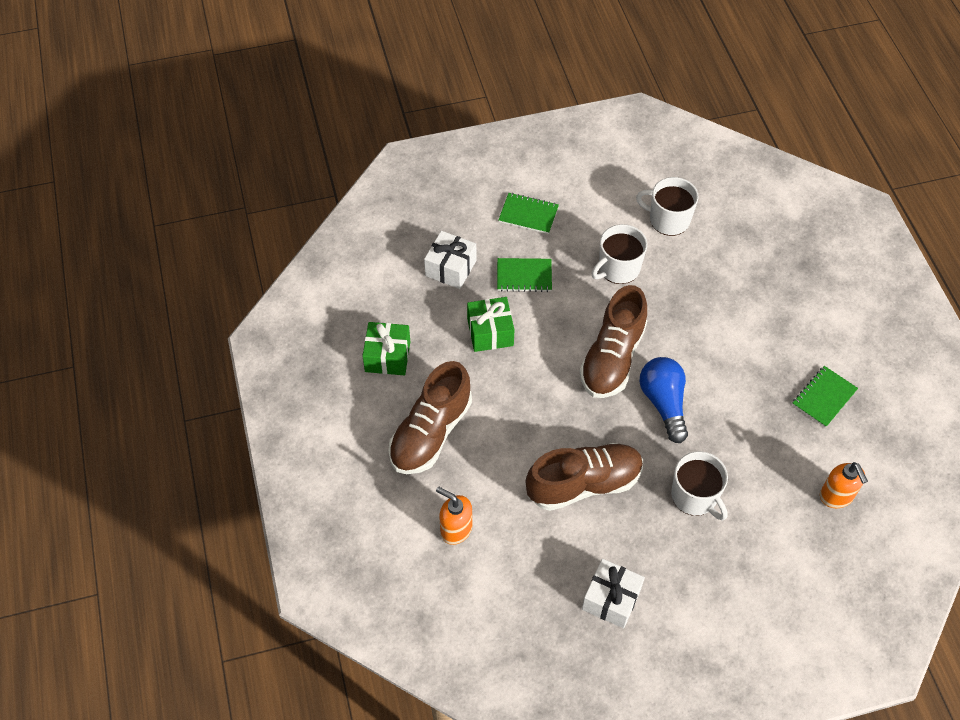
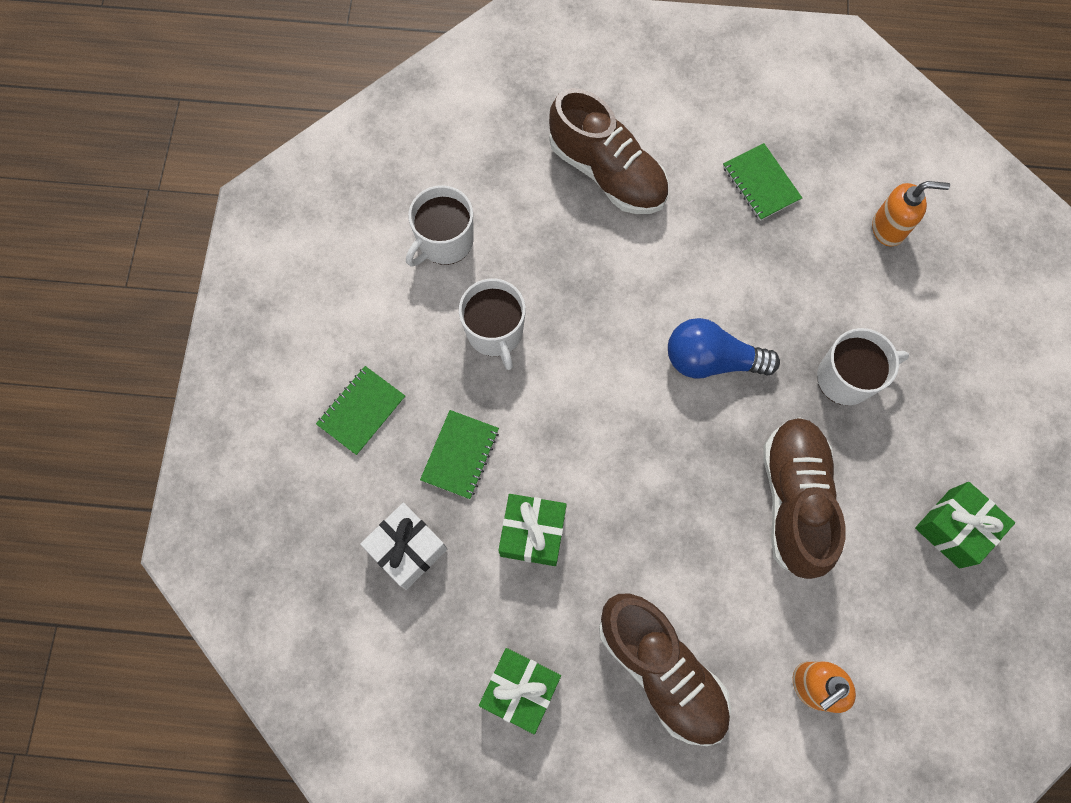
camera: 70 degrees left, 15 degrees up
brown shoe [580,285,647,398] -> brown shoe moved to [549,88,668,214]
white gift [582,559,645,628] -> green gift [915,482,1015,569]

